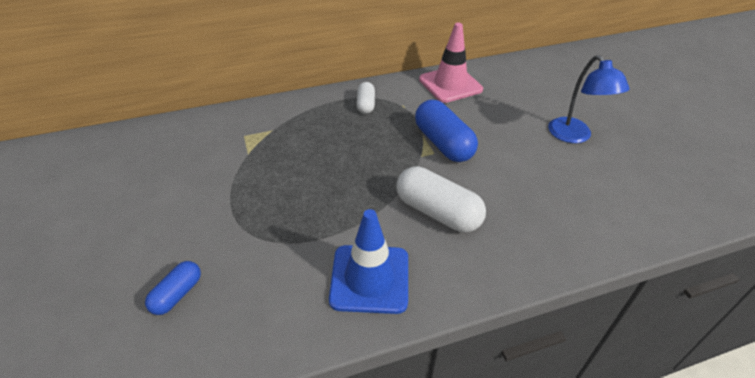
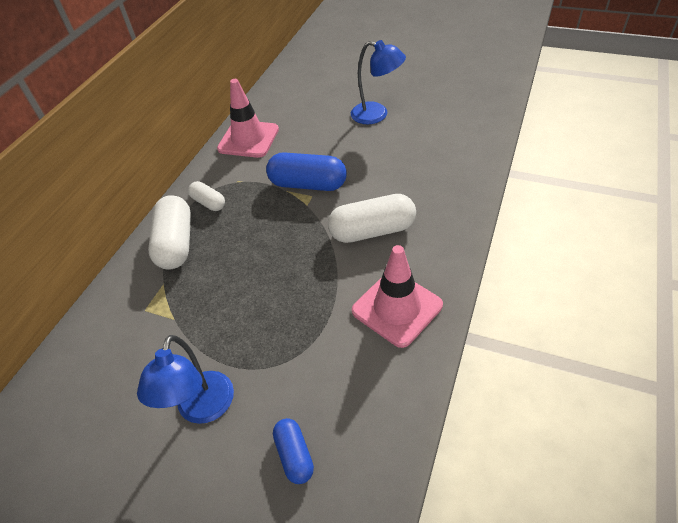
camera: 45 degrees left, 5 degrees up
blue traffic cone [329,209,408,314] -> pink traffic cone [352,245,443,348]
none -> blue lamp [137,335,234,424]
none -> white capsule [148,195,191,270]

